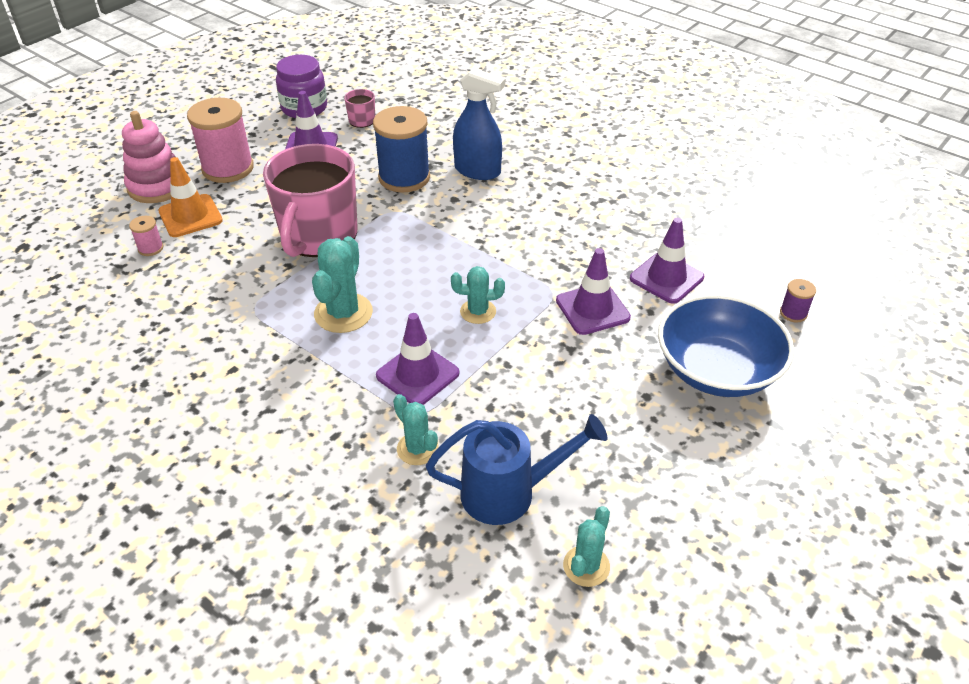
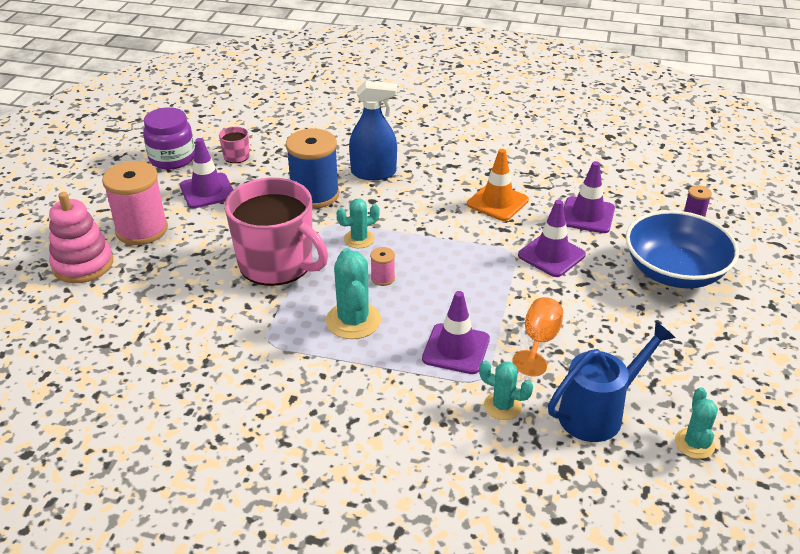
camera: 25 degrees left, 5 degrees down
pink spool [129,216,164,256] -> pink spool moved to [370,247,395,286]
orange traffic cone [158,157,223,237] -> orange traffic cone moved to [467,149,529,221]
pink mug [263,144,357,257] -> pink mug turned 45 degrees counterclockwise [225,178,328,286]
turquoise cactus [451,266,505,324] -> turquoise cactus moved to [337,199,380,248]
none -> orange goblet [512,297,563,377]

